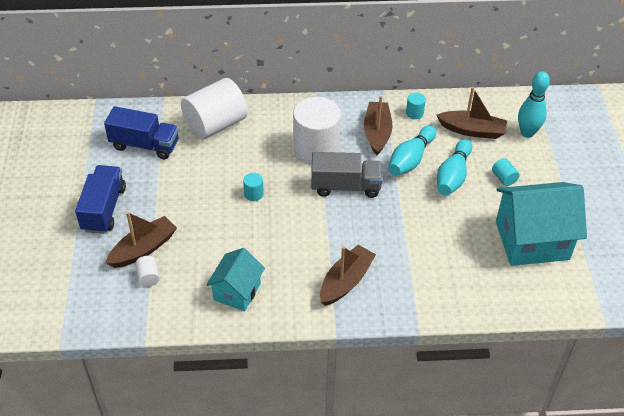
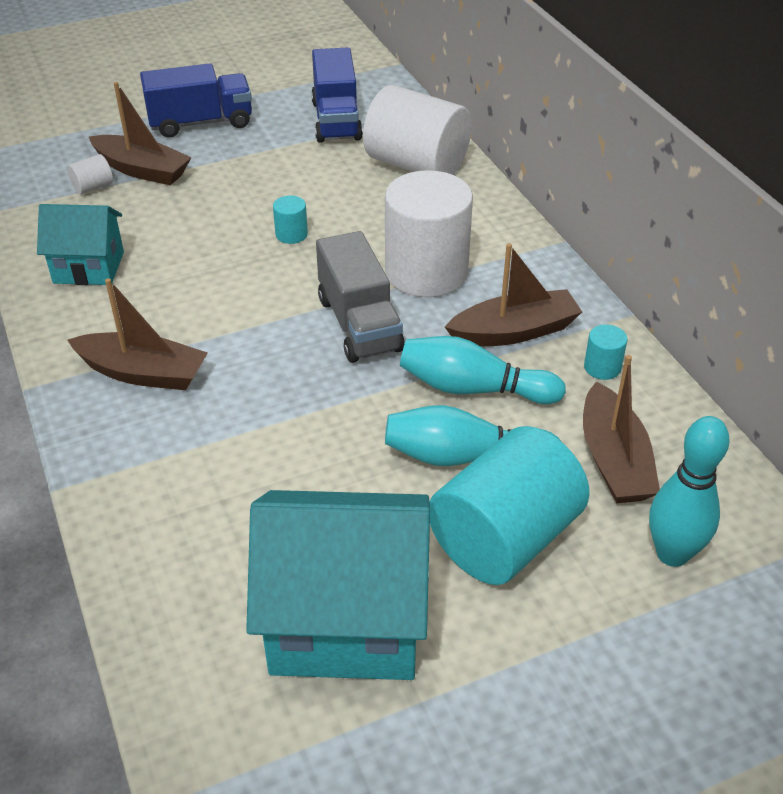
camera: 70 degrees right, 5 degrees down
turquoise cylinder [492,158,520,186] -> turquoise cylinder [430,426,590,585], size x2.47
turquoise house [496,182,587,266] -> turquoise house turned 60 degrees counterclockwise [246,490,430,680]

